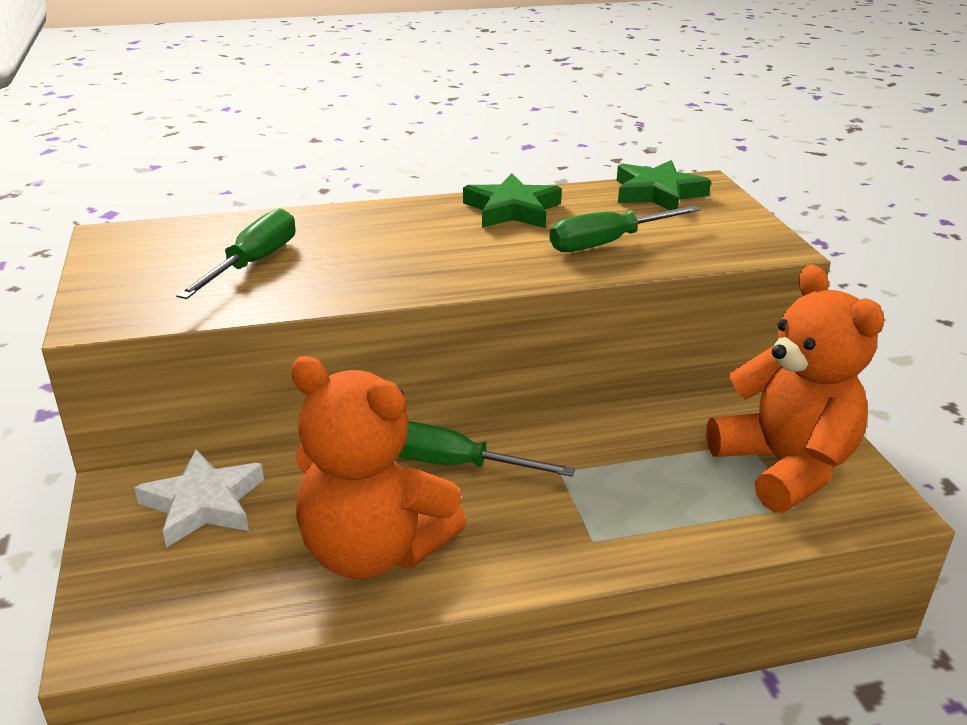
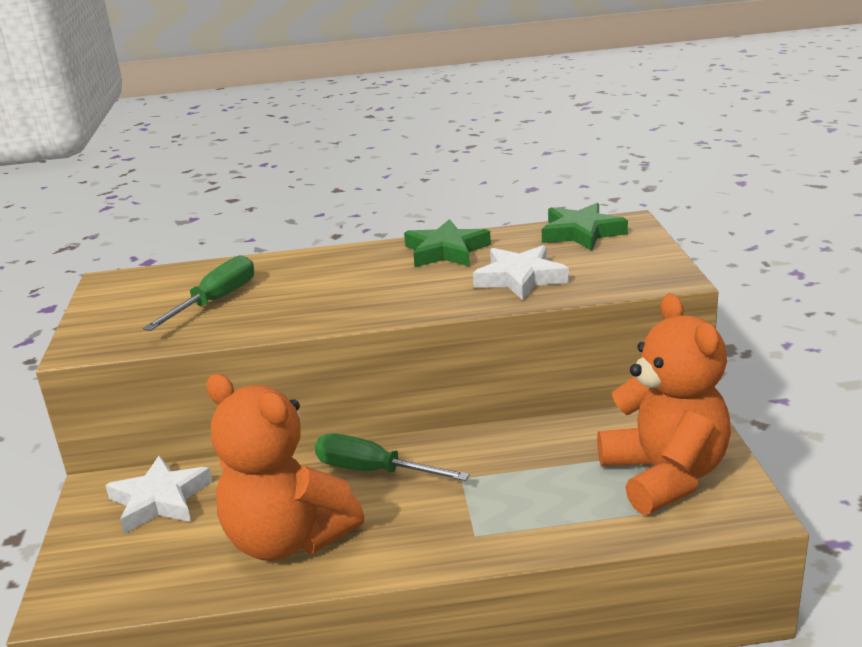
camera: 10 degrees right, 5 degrees down
green screwdriver [550,205,701,252] -> white star [473,245,569,300]

